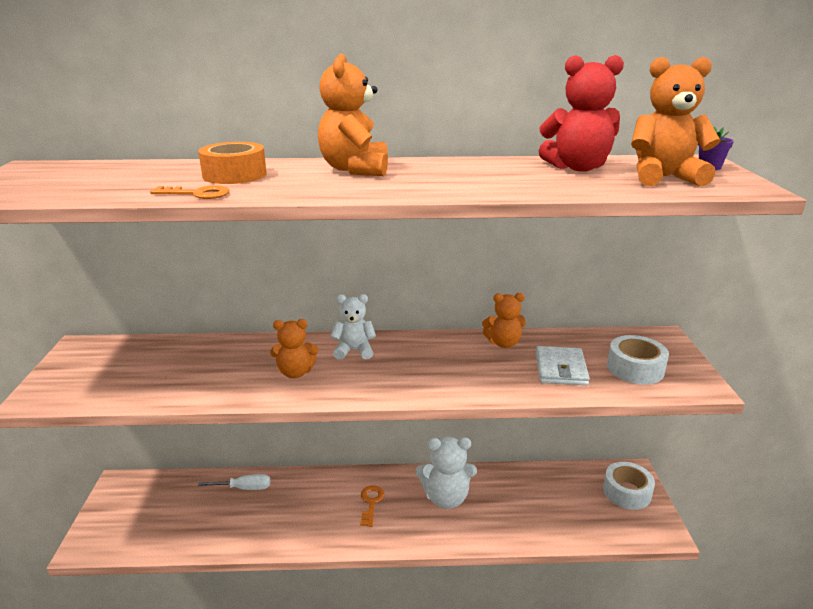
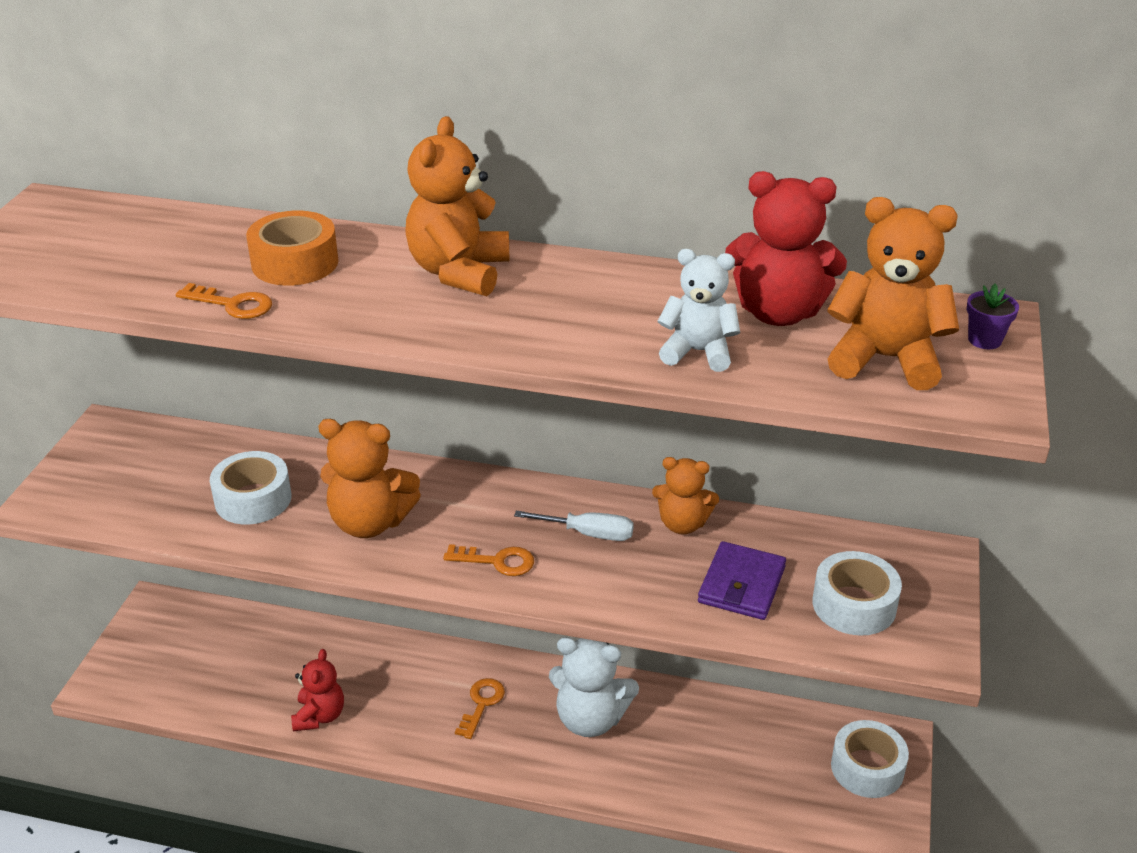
camera: 15 degrees right, 10 degrees up
white screwdriver [198,474,270,490] -> white screwdriver moved to [514,511,634,541]
orange teddy bear [270,319,319,378] -> orange teddy bear [318,419,421,538], size x1.52
white teddy bear [330,294,376,360] -> white teddy bear moved to [658,249,740,372]
white wallet [536,346,590,385] -> purple wallet [698,541,786,620]
none -> white tape [210,451,292,525]
none -> red teddy bear [291,649,344,732]
none -> orange key [443,544,534,576]

